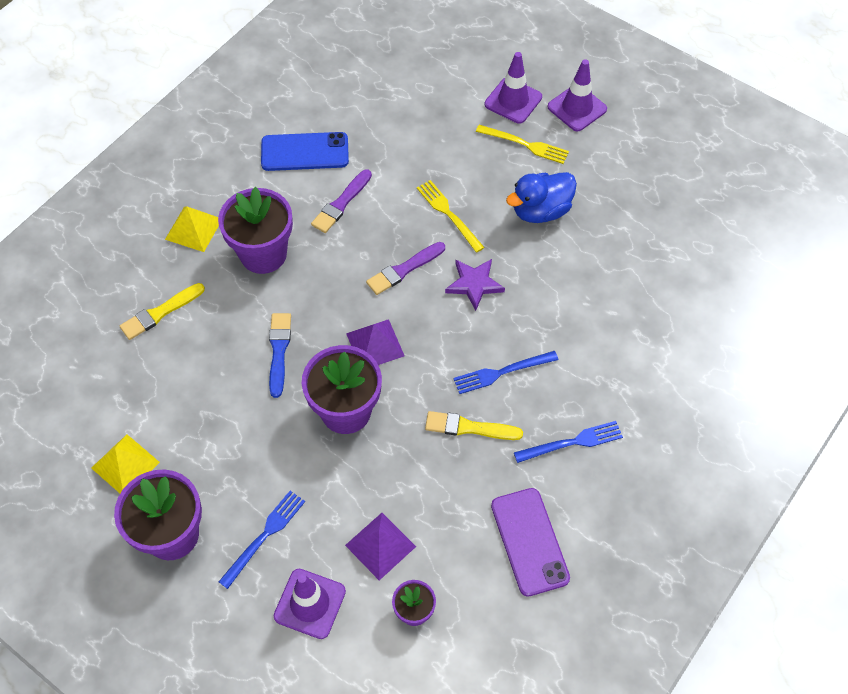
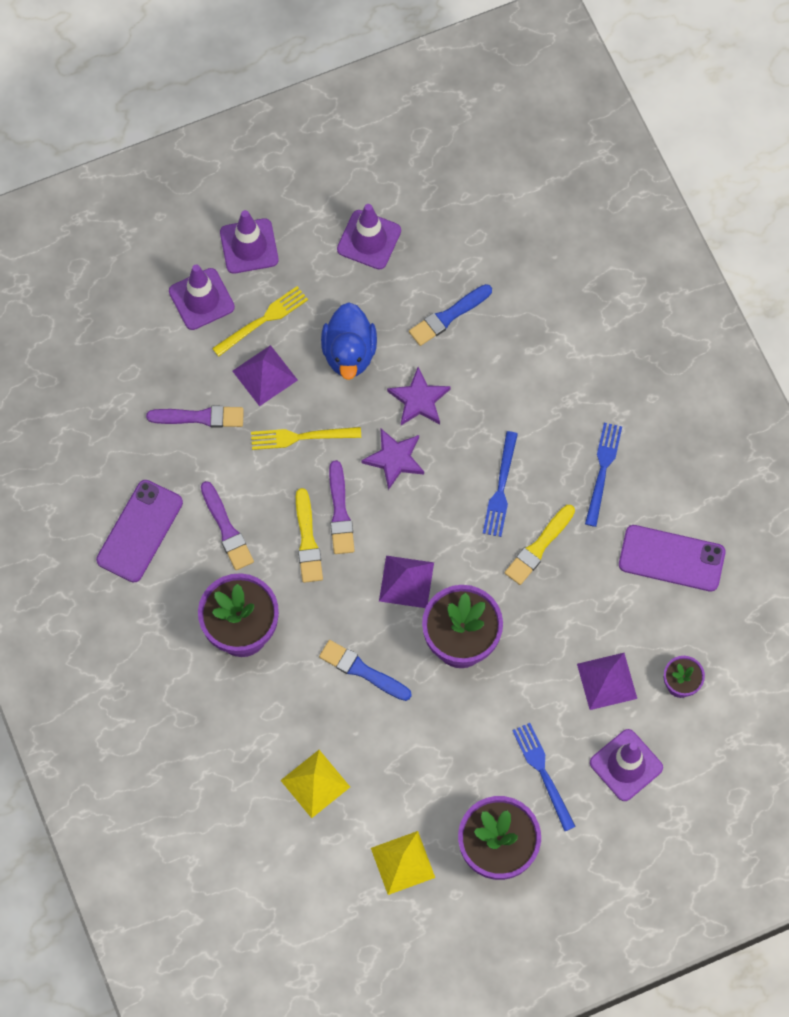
camera: 60 degrees left, 10 degrees up
yellow brush [120,283,205,340] -> yellow brush moved to [296,488,323,583]
yellow pyramid [165,206,219,252] -> yellow pyramid moved to [280,750,350,818]
blue phone [261,132,349,171] -> purple phone [96,480,183,583]
none -> purple brush [146,406,244,428]
none -> purple pyramid [233,345,298,406]
none -> purple traffic cone [337,204,401,270]
none -> purple star [387,367,451,425]
none -> blue brush [409,284,492,346]

